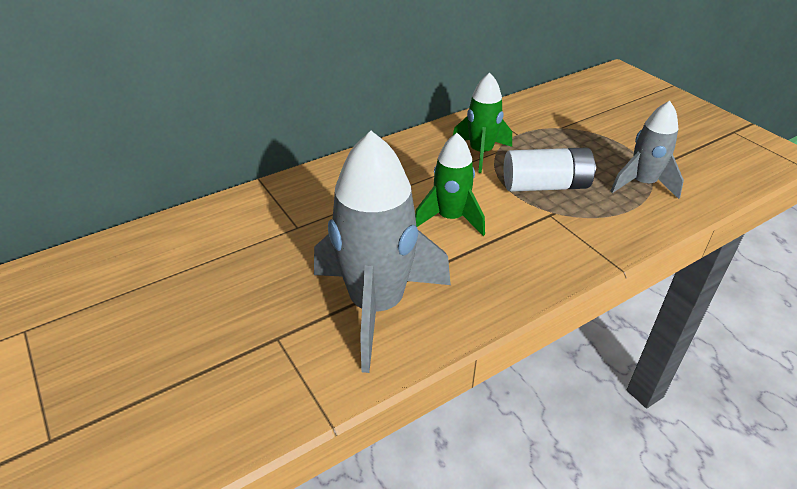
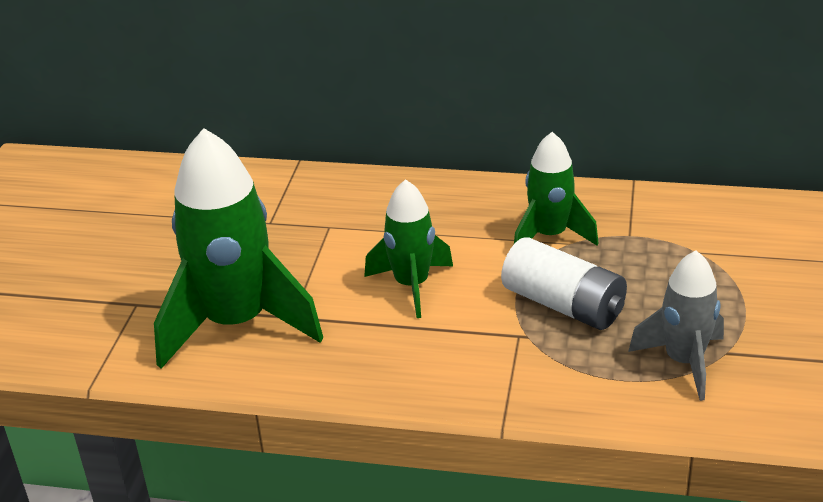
camera: 45 degrees right, 5 degrees down
grey rocket [314,131,451,373] -> green rocket [154,128,323,369]

